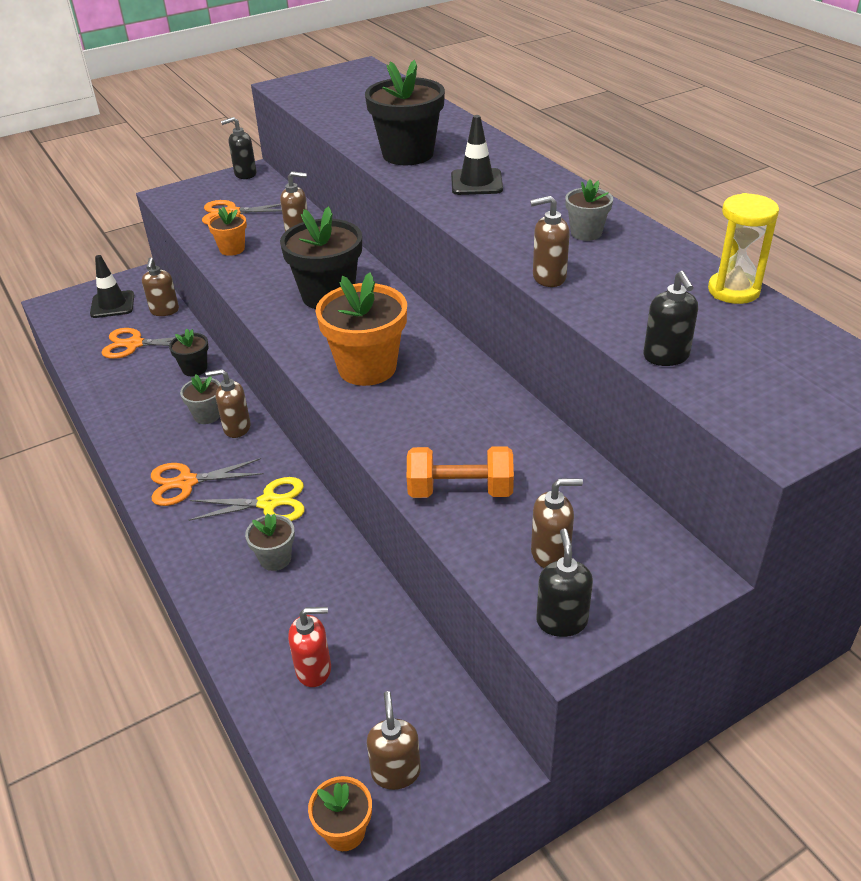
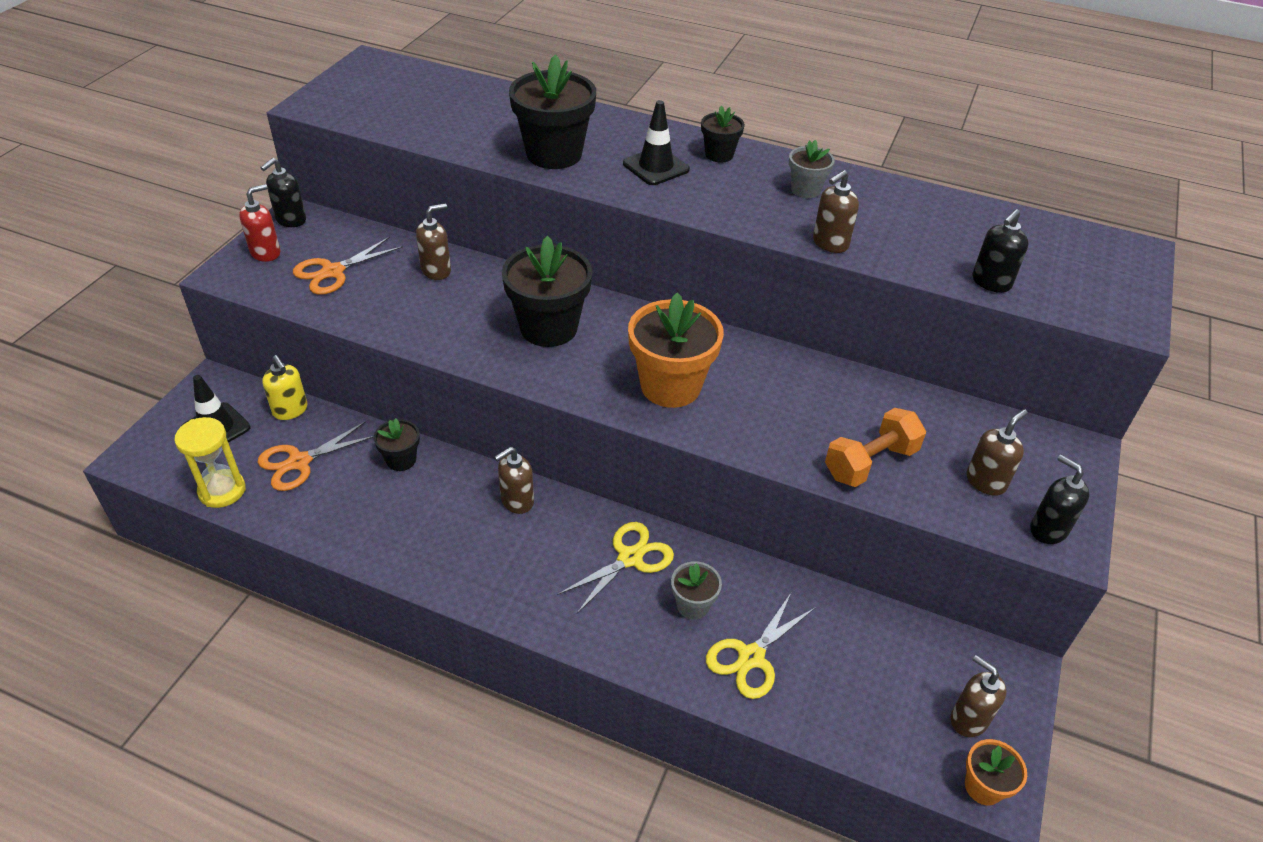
camera: 40 degrees left, 5 degrees up
brown soap dispenser [142,257,179,316] -> yellow soap dispenser [262,355,307,420]
orange scissors [151,458,264,506] -> none
grey flower pot [180,374,221,424] -> none
orange flower pot [208,207,247,256] -> none
red soap dispenser [288,607,331,687] -> red soap dispenser moved to [239,184,280,262]
black soap dispenser [643,271,698,366] -> black soap dispenser turned 90 degrees clockwise [972,209,1029,293]
yellow hourglass [708,193,779,304] -> yellow hourglass moved to [174,417,246,508]
none -> black flower pot [701,106,745,163]
none -> yellow scissors [706,593,816,699]

